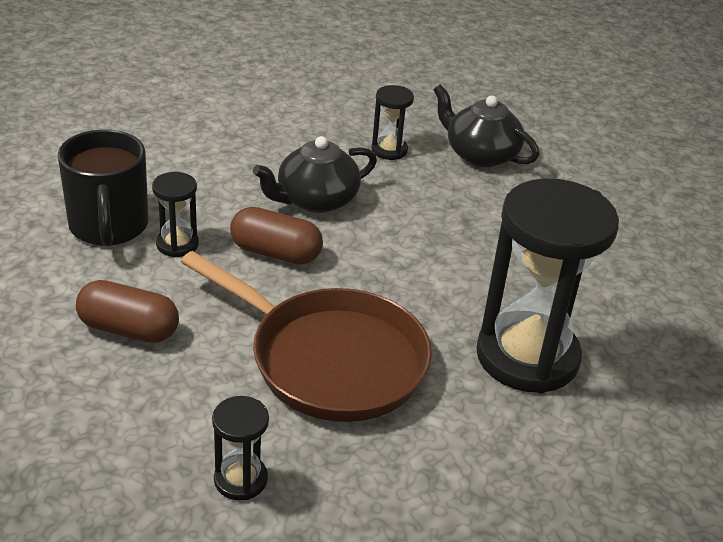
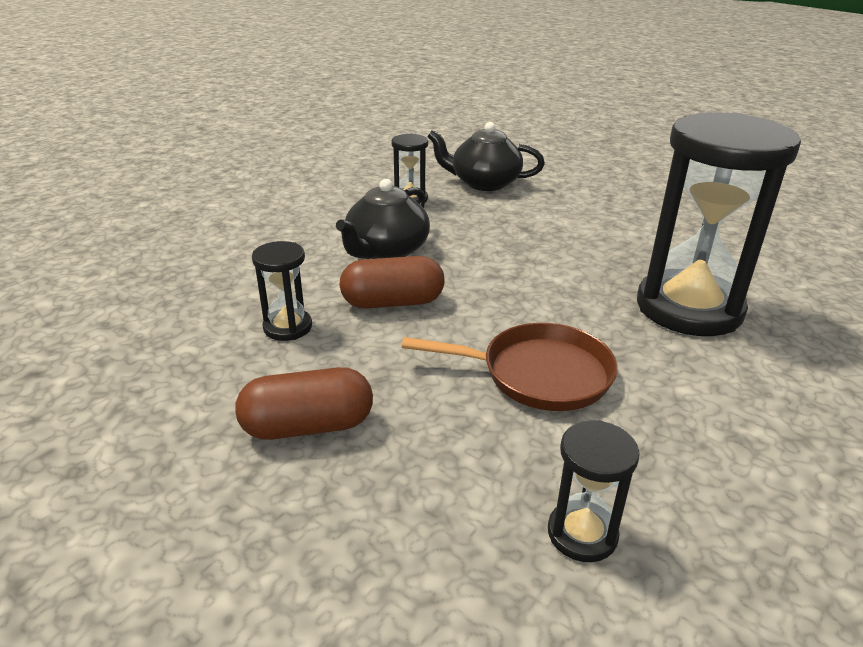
camera: 25 degrees left, 5 degrees down
black mug [58,129,149,246] -> none
brown pan [181,251,432,422] -> brown pan [402,323,618,411], size x0.65

